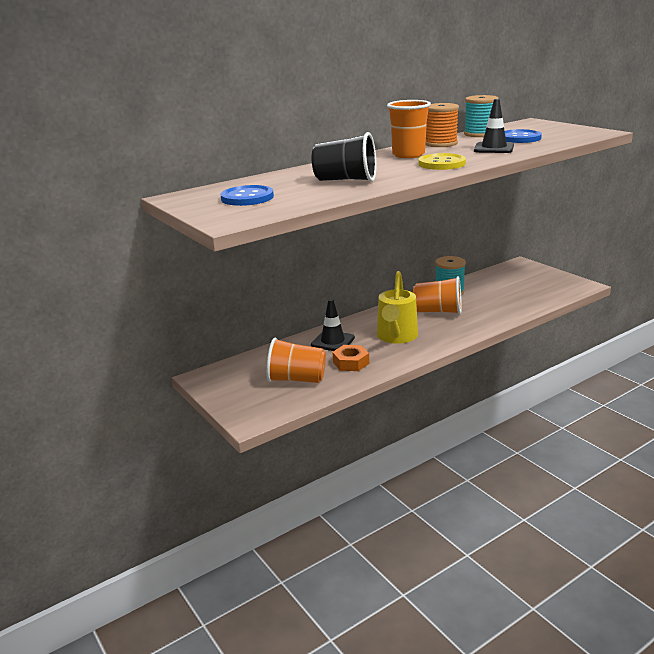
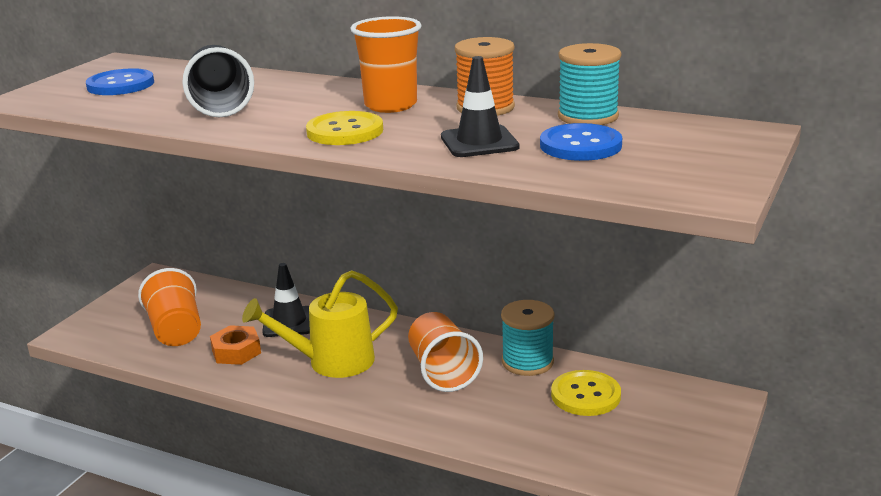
camera: 60 degrees right, 0 degrees up
none -> yellow button [551,370,621,416]

